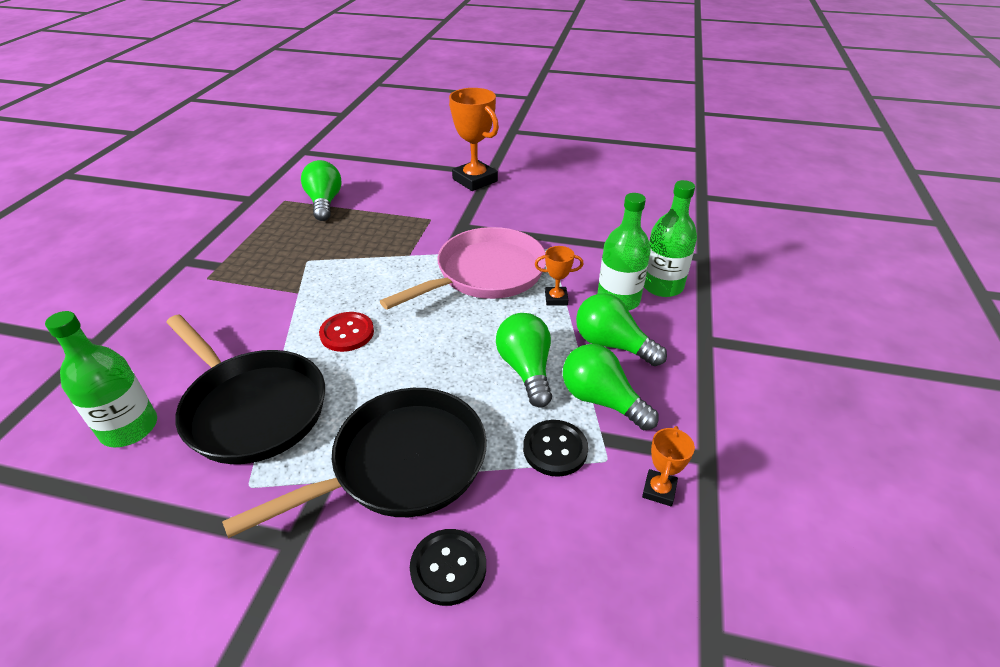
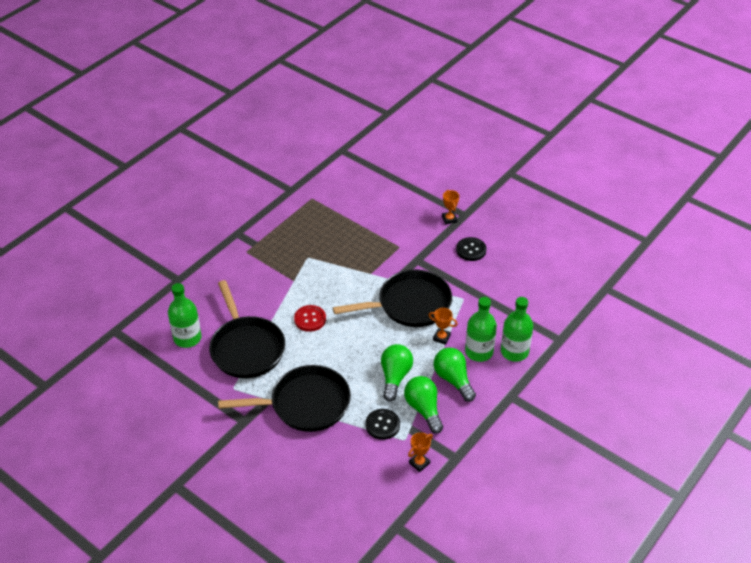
camera: 25 degrees right, 5 degrees up
green light bulb [301,160,342,221] -> none
pink pan [380,227,546,309] -> black pan [333,270,452,327]
black button [410,529,486,606] -> black button moved to [456,237,487,261]
orange trophy [449,88,499,191] -> orange trophy [442,190,459,224], size x0.50

